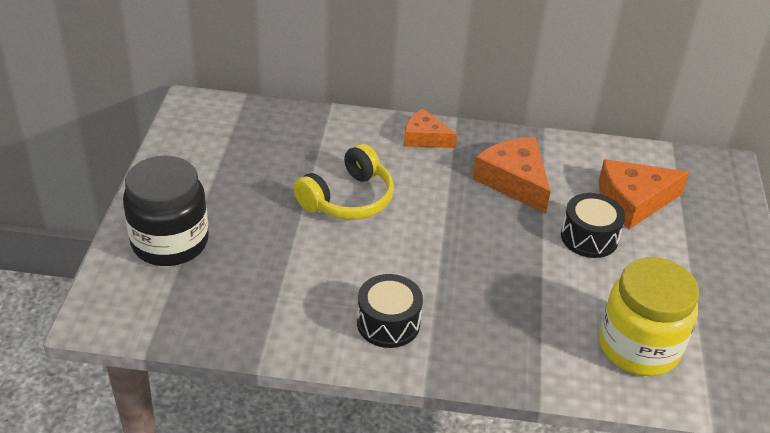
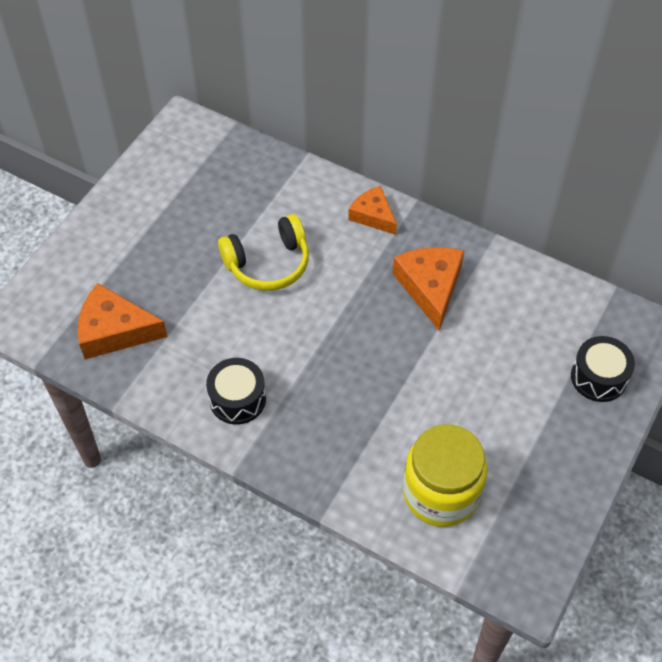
camera: 25 degrees right, 15 degrees up
black jar [123,155,209,266] -> none
black drum [561,193,626,258] -> black drum moved to [571,336,635,402]
orange cheese [598,159,689,229] -> orange cheese moved to [78,283,168,359]

